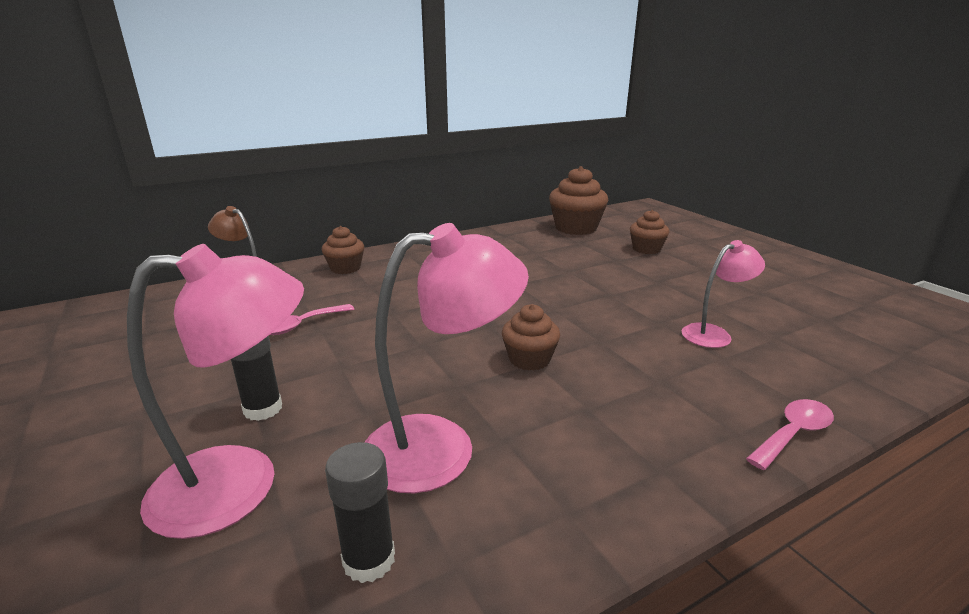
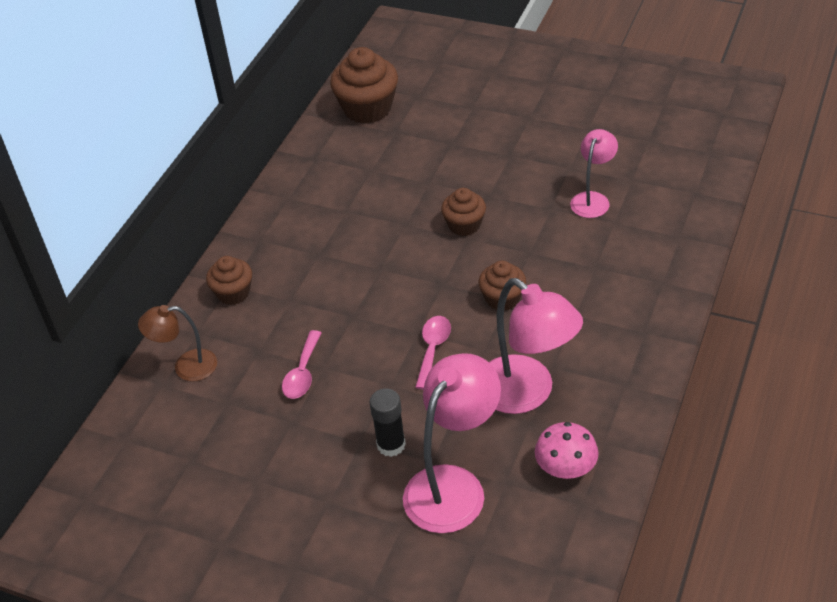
camera: 35 degrees left, 20 degrees up
black glue stick [325,442,395,583] -> pink mushroom [535,422,599,479]
pink lamp [364,223,529,493] -> pink lamp turned 105 degrees clockwise [489,278,583,414]
brown cupcake [630,210,669,254] -> brown cupcake moved to [441,188,486,236]
pink spoon [746,399,834,470] -> pink spoon moved to [415,316,451,390]

